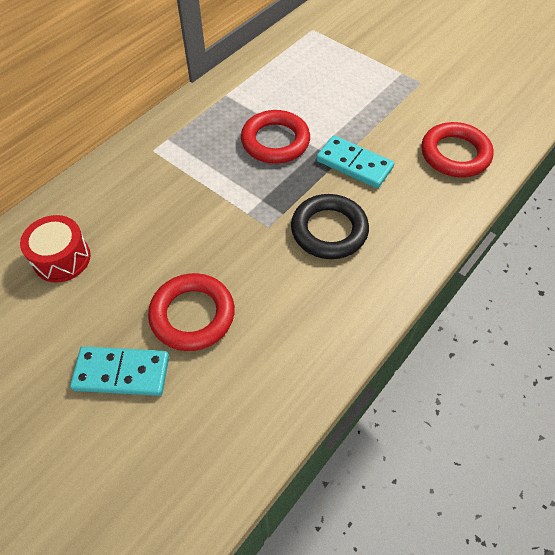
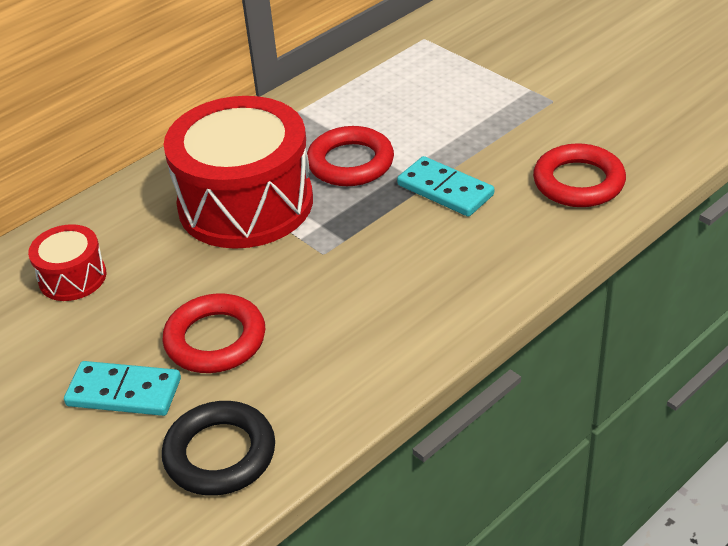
camera: 10 degrees right, 15 degrees down
black ring [291,194,369,259] -> black ring moved to [162,401,275,496]
none -> red drum [164,96,313,249]

